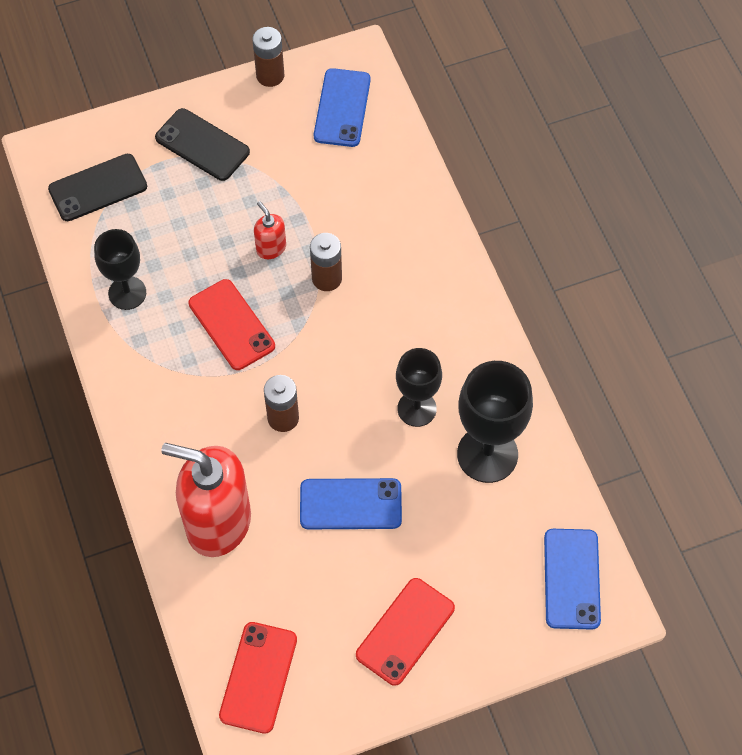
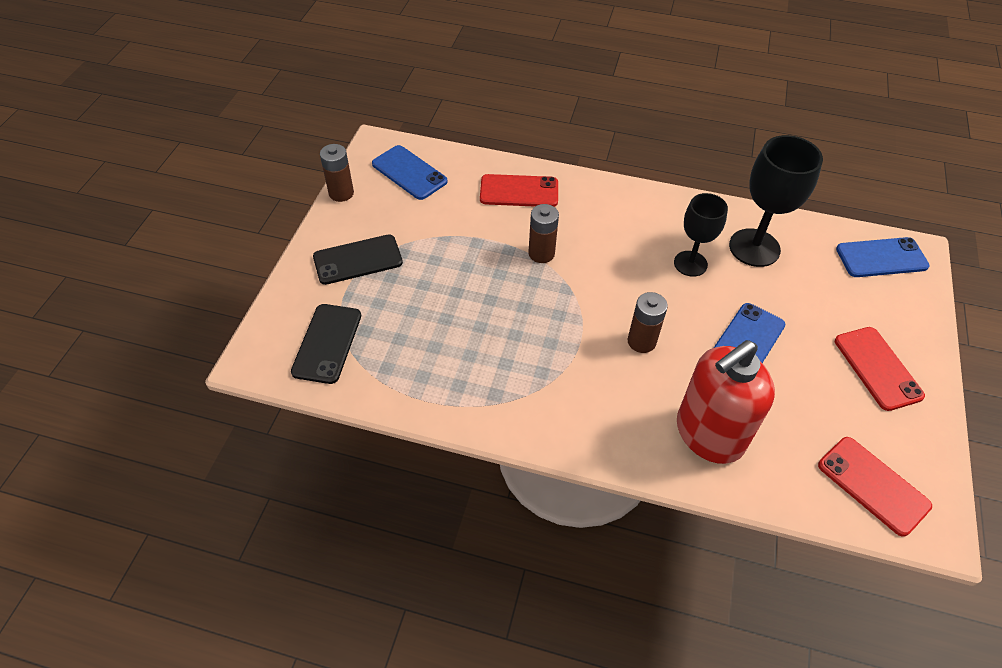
camera: 55 degrees left, 10 degrees down
black goblet [94,229,146,310] -> none
red phone [189,279,275,370] -> red phone moved to [480,174,558,207]
red soap dispenser [254,201,286,259] -> none
blue phone [544,529,601,630] -> blue phone turned 45 degrees counterclockwise [836,237,930,277]

